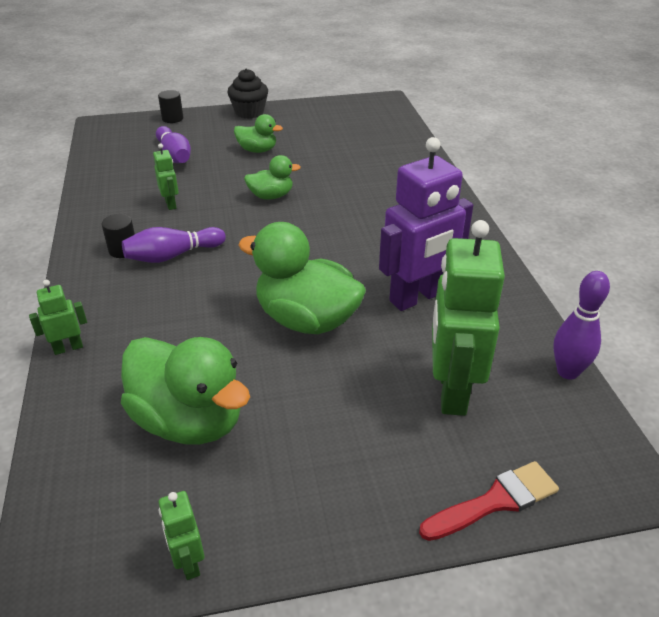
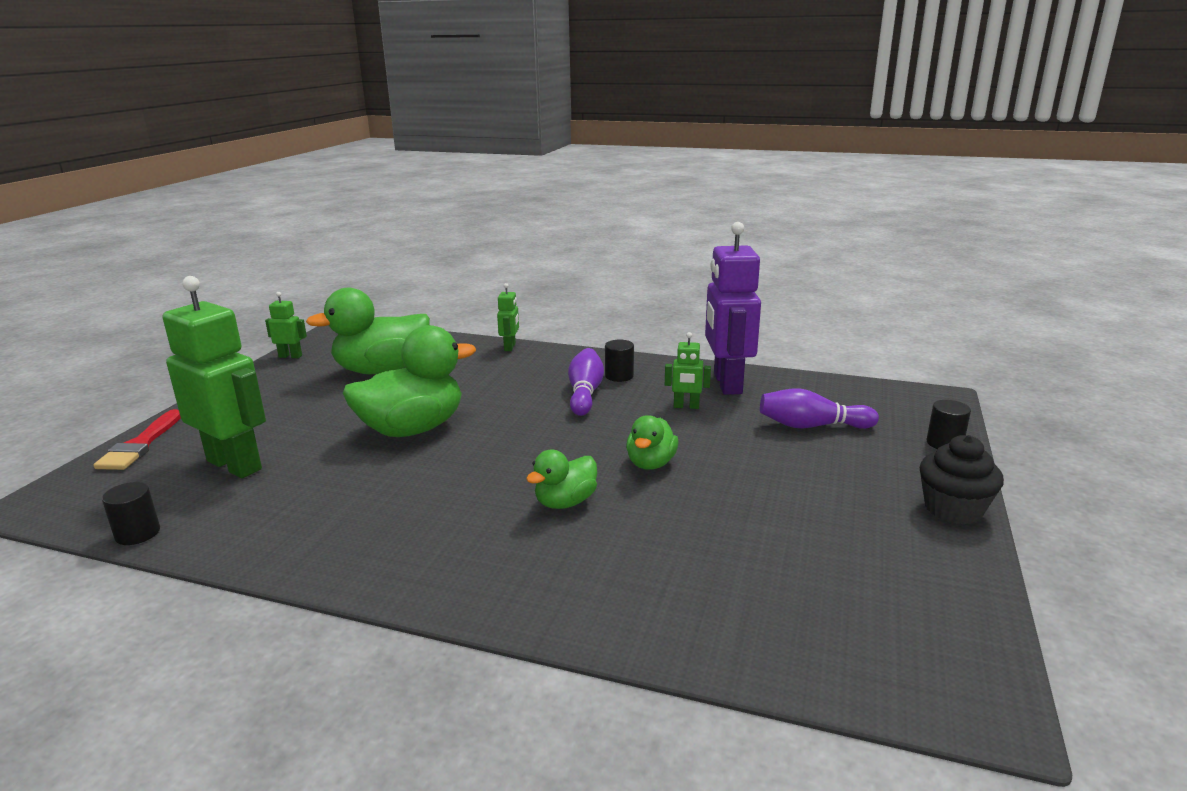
camera: 120 degrees right, 15 degrees down
green duck [234,114,283,153] -> green duck moved to [526,450,597,509]
purple robot [379,137,473,311] -> purple robot moved to [705,222,761,395]
purple bowling pin [553,271,610,380] -> black cylinder [102,482,160,545]

